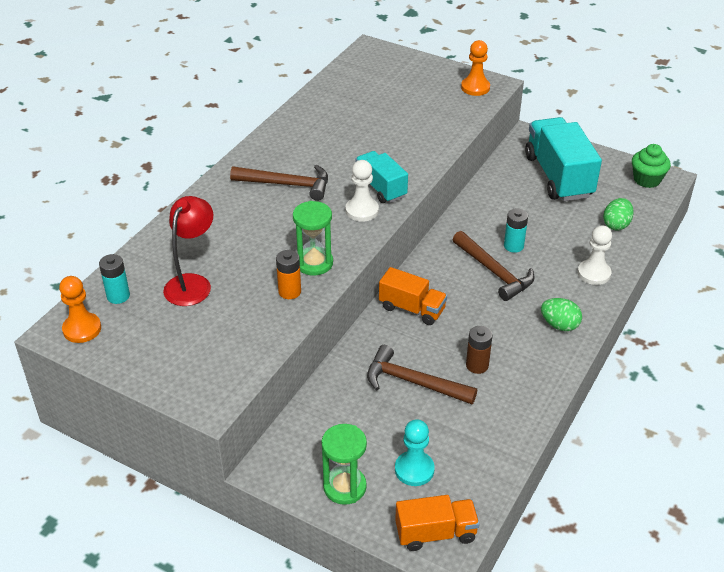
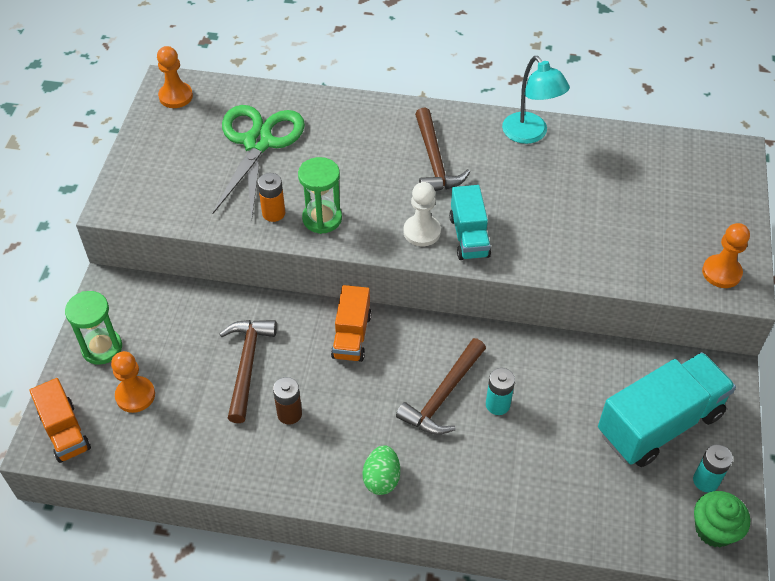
camera: 70 degrees right, 10 degrees up
turquoise battery [99,254,130,304] -> turquoise battery moved to [693,445,733,492]
red lamp [163,196,213,306] -> green scissors [213,105,305,218]
turquoise truck [355,151,408,203] -> turquoise truck turned 135 degrees clockwise [449,185,491,260]
turquoise pawn [395,419,435,486] -> orange pawn [111,351,155,413]
white pawn [578,225,612,285] -> none
green egg [603,198,634,231] -> none
none -> turquoise lamp [502,56,570,144]

